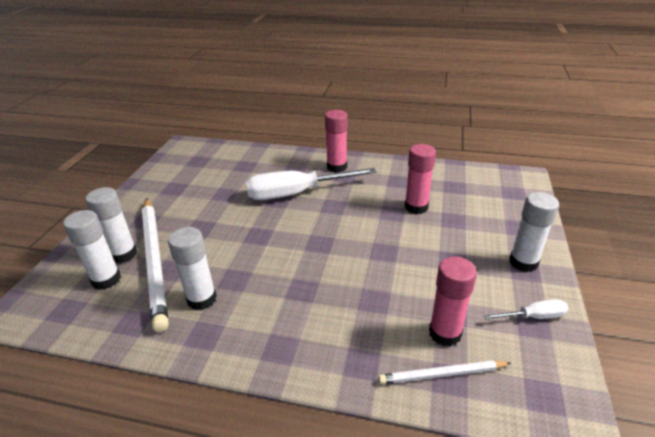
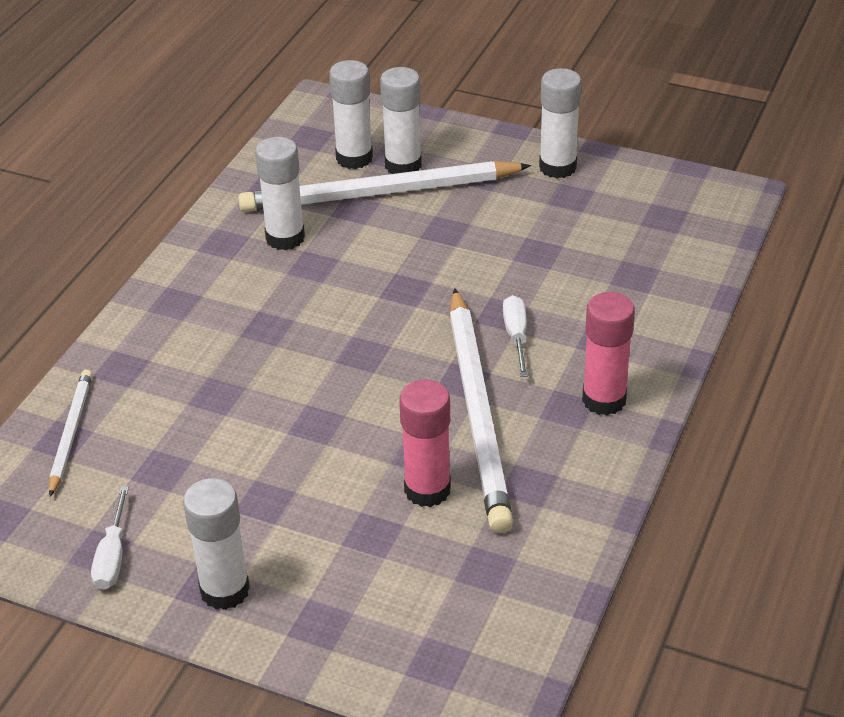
camera: 100 degrees right, 5 degrees up
white screwdriver [246,168,377,200] -> white screwdriver [503,295,528,377], size x0.46
pink glue stick [429,257,477,347] -> none
none -> white pencil [450,288,513,533]
none -> white glue stick [539,68,582,179]

